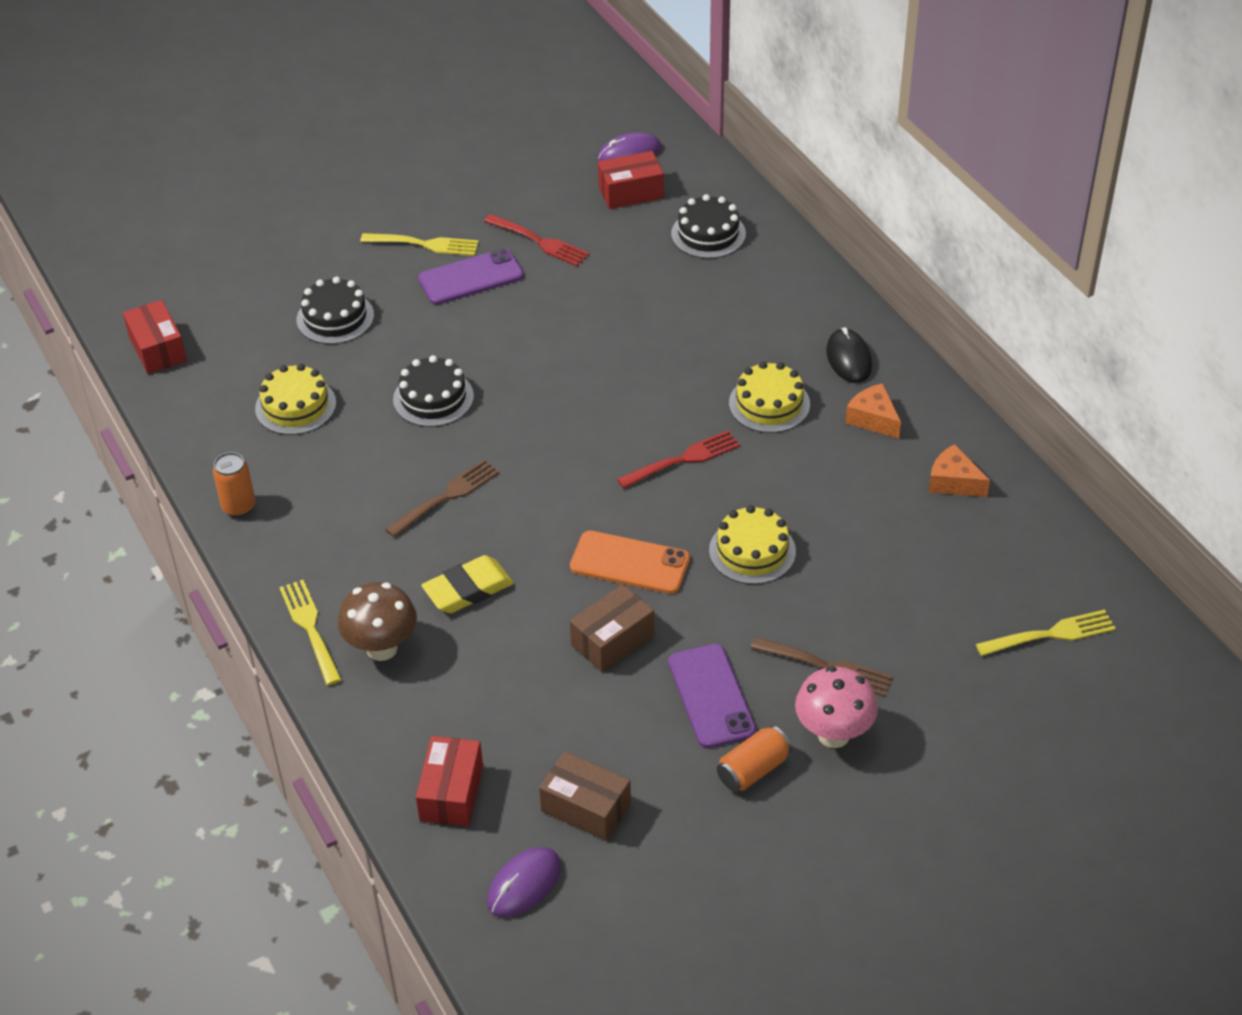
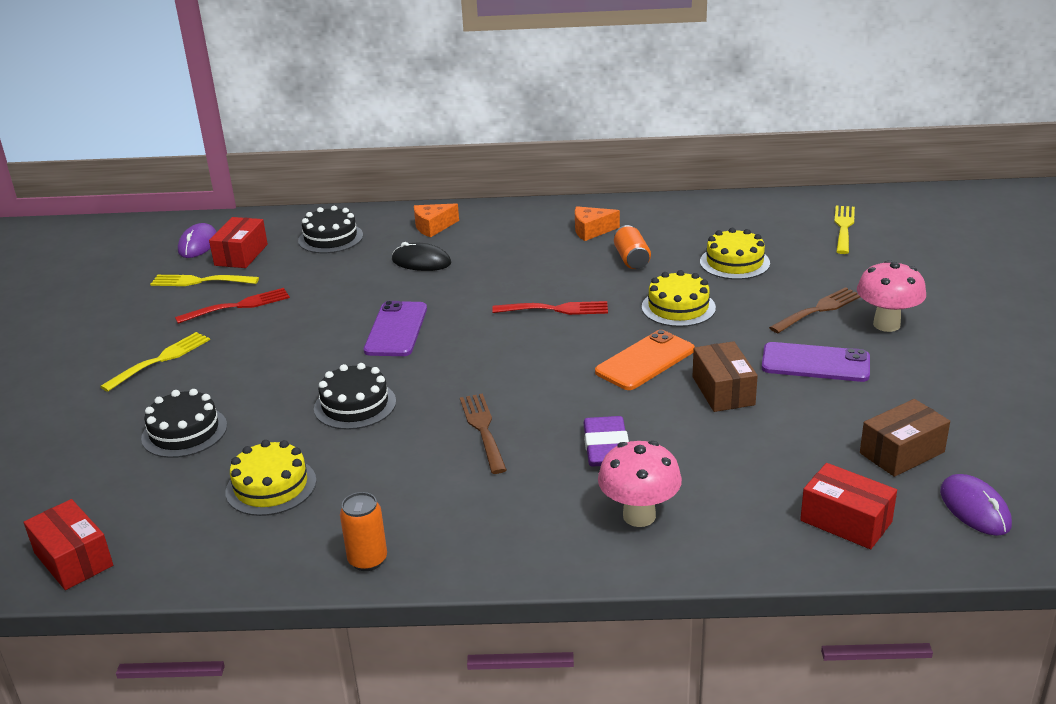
camera: 60 degrees left, 15 degrees down
red box [123,300,187,374] -> red box turned 45 degrees clockwise [24,499,113,590]
yellow fork [279,580,342,685] -> yellow fork moved to [150,275,259,286]
brown mushroom [338,582,417,661] -> pink mushroom [598,441,682,527]
purple phone [418,248,524,305] -> purple phone moved to [364,301,427,356]
yellow eraser [421,555,514,613] -> purple eraser [584,416,629,466]
red fork [617,430,740,489] -> red fork turned 90 degrees clockwise [492,301,608,315]
orange can [717,726,792,791] -> orange can moved to [614,225,651,269]
yellow cake [729,361,810,433] -> yellow cake moved to [700,228,770,280]
black mouse [826,327,872,383] -> black mouse moved to [392,242,451,271]
orange cheese [928,444,990,497] -> orange cheese moved to [414,203,459,238]

